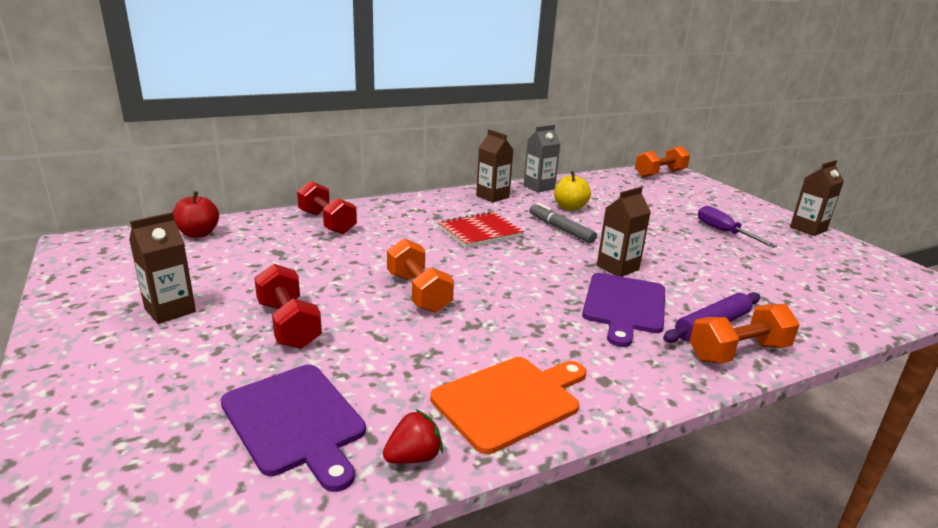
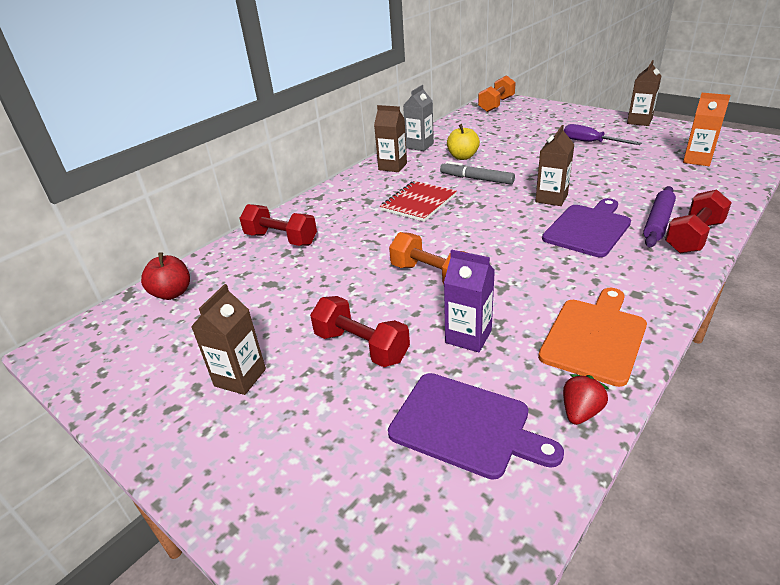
camera: 20 degrees left, 10 degrees up
purple cutting board [582,273,665,347] -> purple cutting board turned 135 degrees counterclockwise [542,198,631,257]
orange dumbbell [690,304,800,364] -> red dumbbell [665,189,732,253]
none -> purple carton [444,250,495,352]
none -> orange carton [683,93,731,166]

